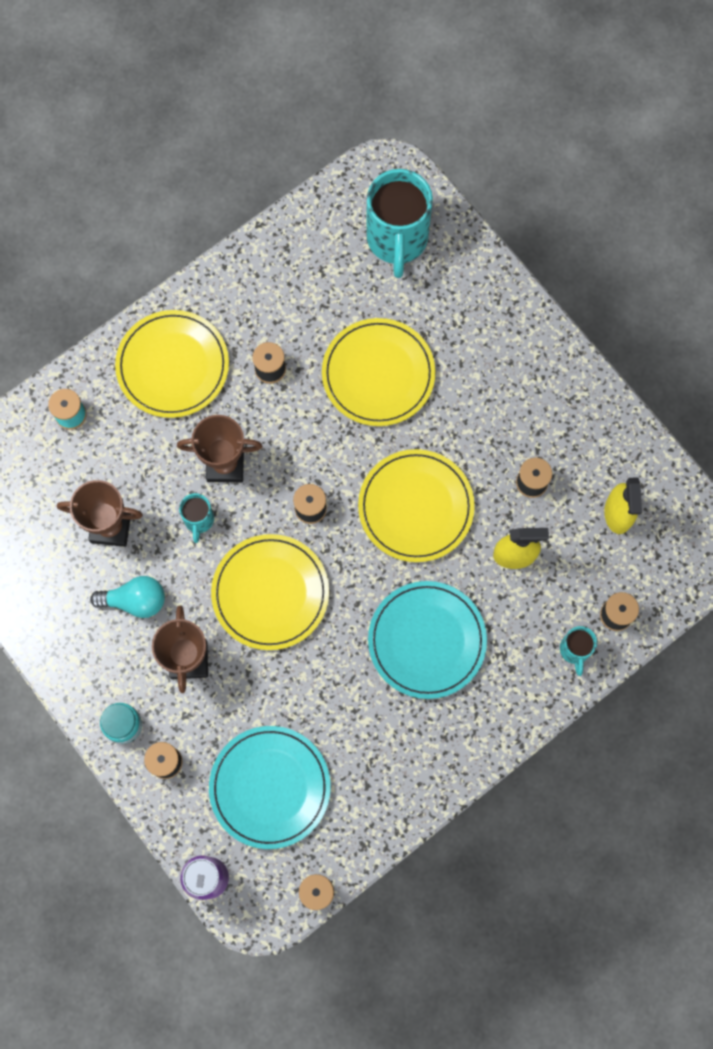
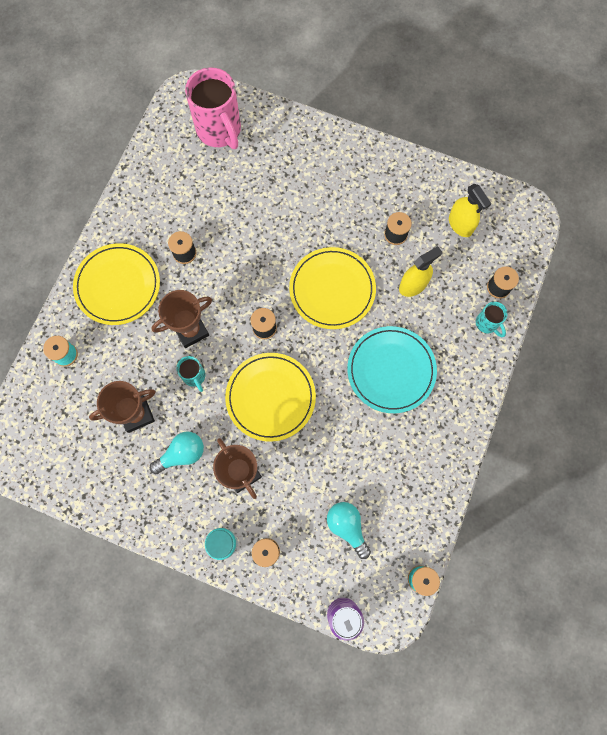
camera: 30 degrees left, 0 degrees up
turquoise plate [209,726,331,849] -> turquoise light bulb [327,502,371,559]
yellow plate [322,318,436,426] -> none
turquoise mug [366,169,433,278] -> pink mug [185,68,241,149]

